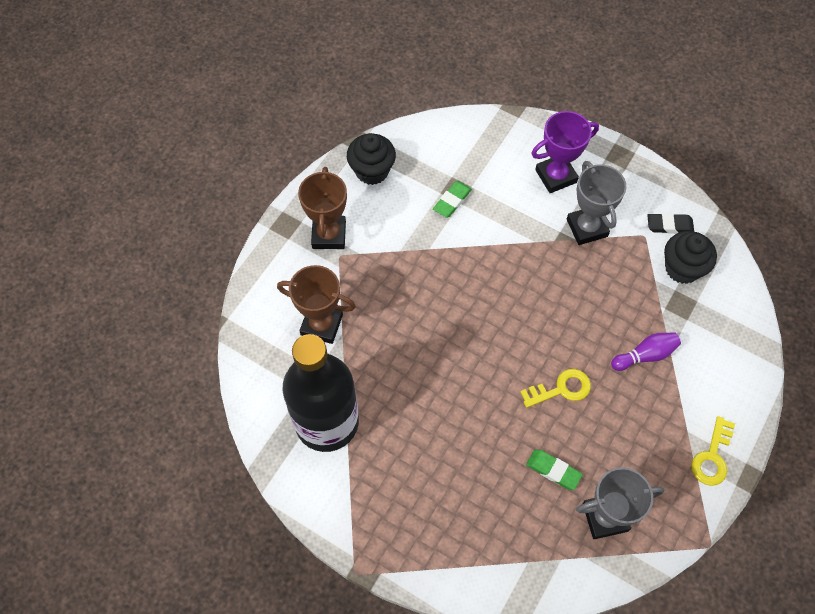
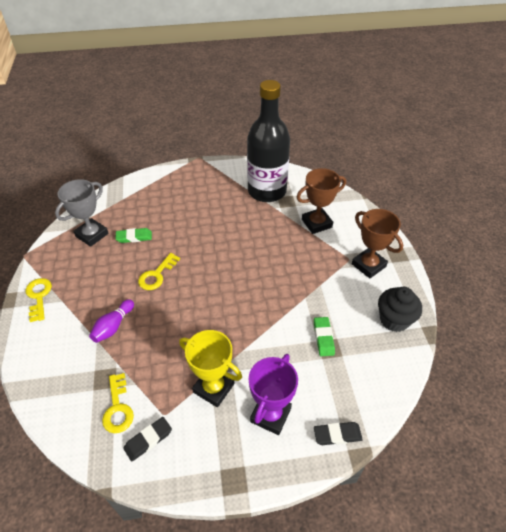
camera: 140 degrees right, 15 degrees down
grey trophy [567,161,627,245] -> yellow trophy [179,330,242,407]
black cupcake [664,231,717,284] -> yellow key [102,373,134,433]
none -> black eraser [314,422,363,445]

